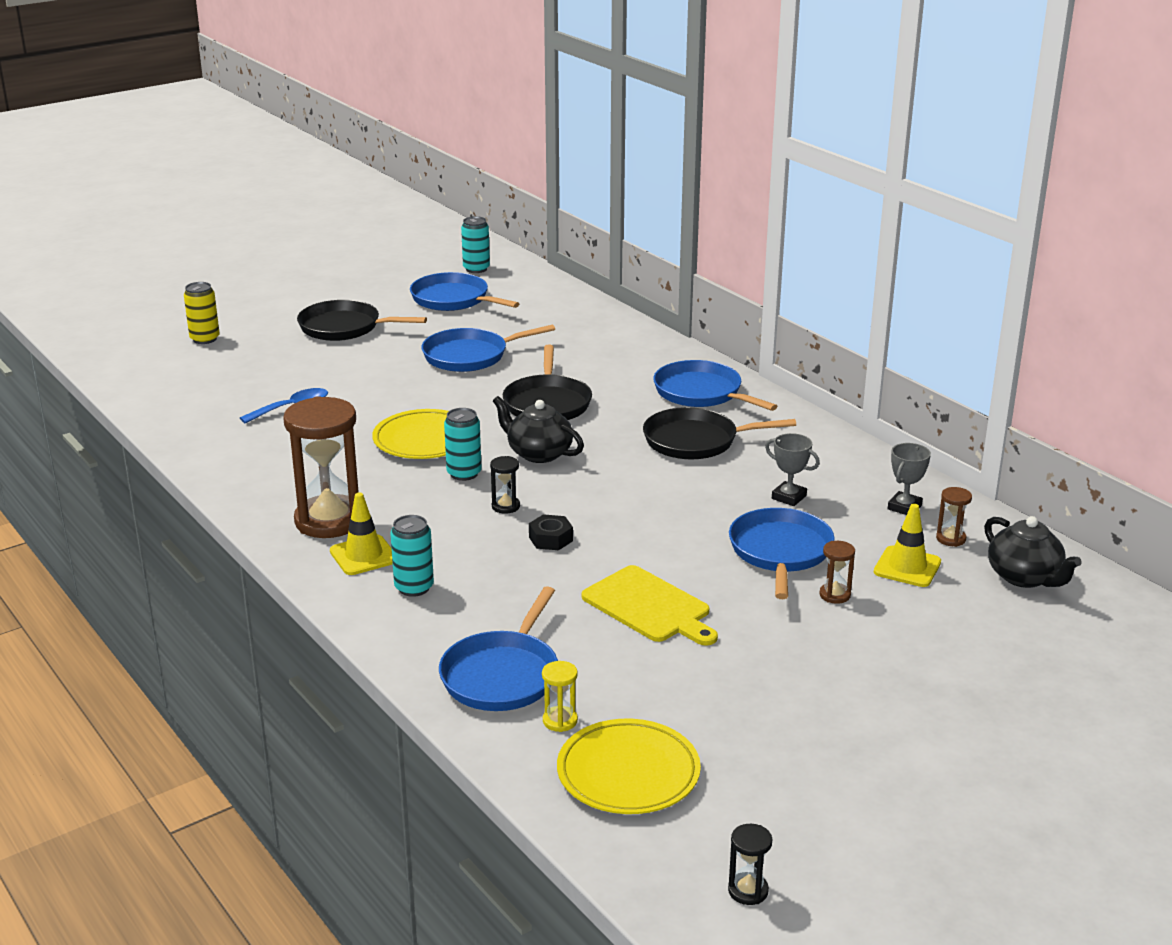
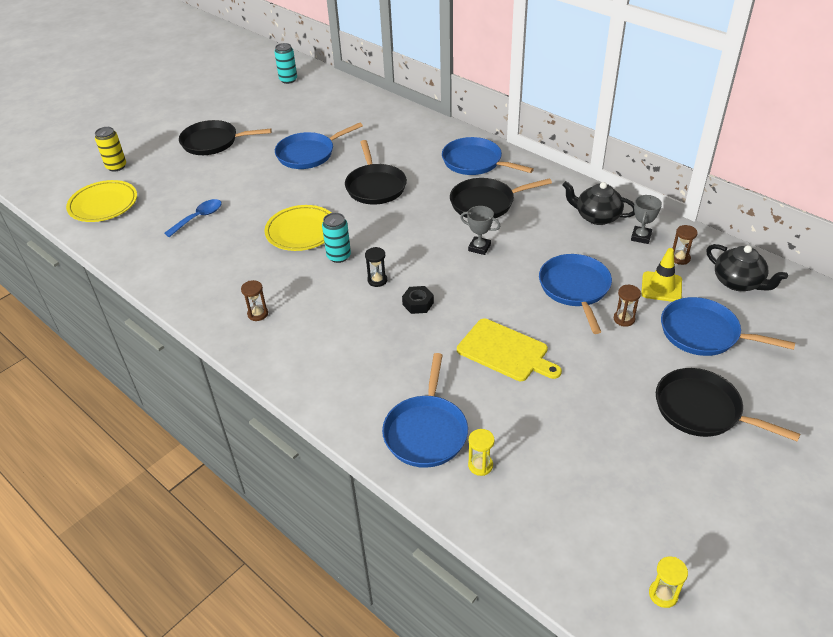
camera: 10 degrees left, 15 degrees up
brown hourglass [283,396,359,538] -> brown hourglass [241,280,268,321], size x0.42
yellow traffic cone [330,492,393,575] -> none
turquoise can [390,515,434,597] -> none
blue pan [410,272,520,311] -> blue pan moved to [661,297,795,356]
black teapot [493,396,584,463] -> black teapot moved to [562,181,635,225]
yellow plate [557,719,701,814] -> yellow plate moved to [66,180,137,222]
black hourglass [728,824,772,905] -> yellow hourglass [649,556,688,608]
grey trophy [765,433,820,506] -> grey trophy moved to [460,206,500,255]
none -> black pan [656,368,800,442]

